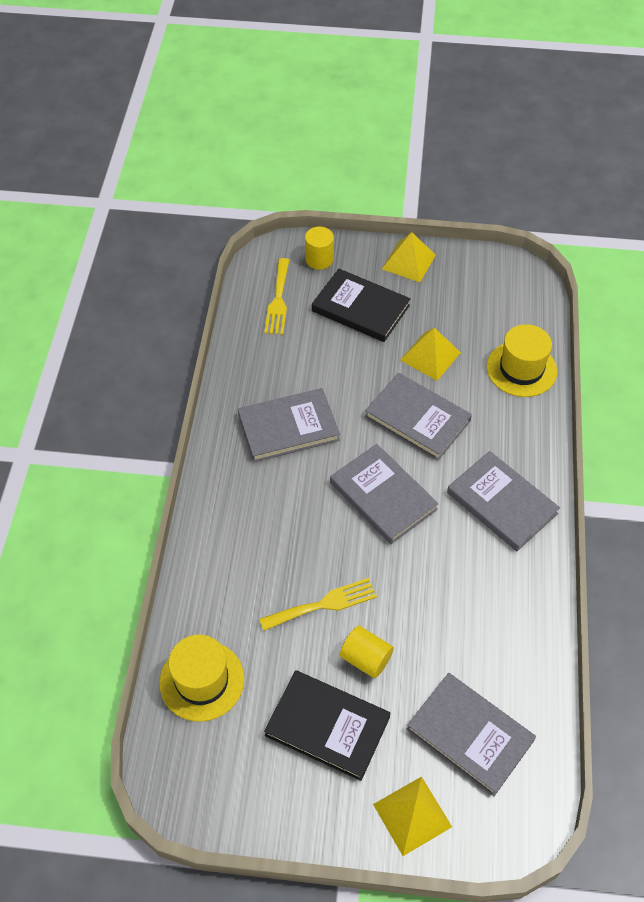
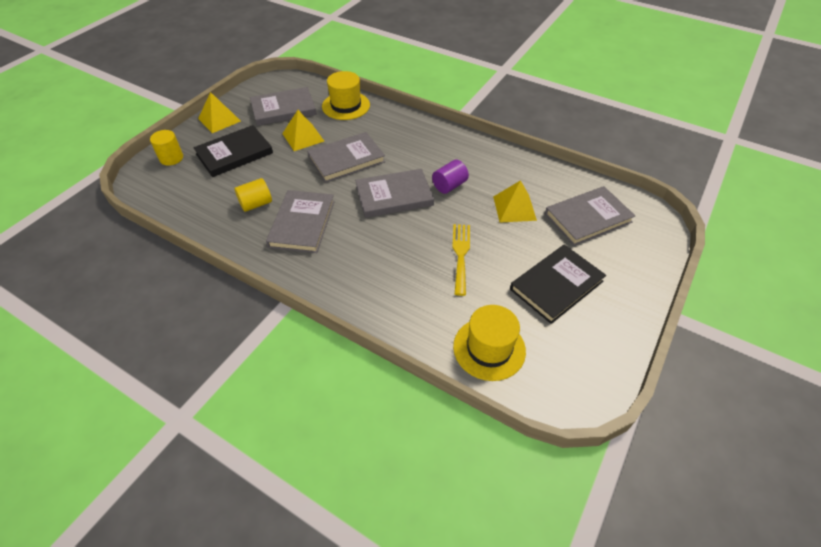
camera: 65 degrees left, 5 degrees down
yellow fork [264,258,289,335] -> none
yellow cylinder [340,625,394,678] -> yellow cylinder moved to [234,178,272,212]
yellow pyramid [373,776,452,856] -> yellow pyramid moved to [493,180,537,223]
grey book [447,451,560,551] -> grey book moved to [250,87,317,126]
none -> purple cylinder [432,159,469,194]

